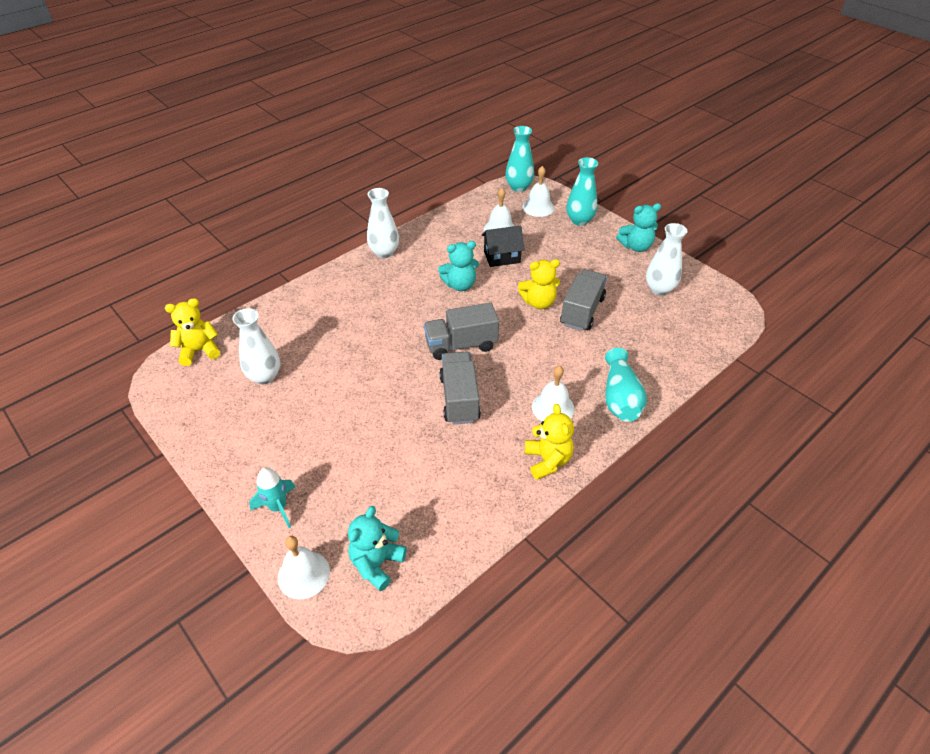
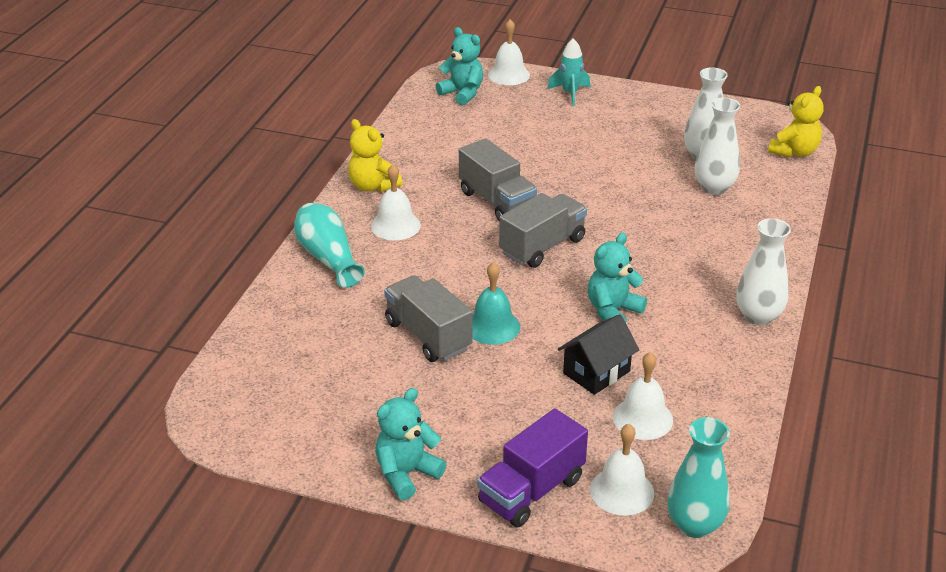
camera: 150 degrees right, 10 degrees down
turquoise teddy bear [348,506,407,591] -> turquoise teddy bear turned 45 degrees counterclockwise [436,27,483,105]
yellow teddy bear [518,259,560,309] -> turquoise bell [473,262,520,345]
grey truck [560,269,607,331] -> grey truck turned 150 degrees clockwise [384,275,473,362]
turquoise vase [566,157,598,226] -> purple truck [477,408,588,528]
white vase [646,223,687,295] -> white vase moved to [695,97,740,195]

